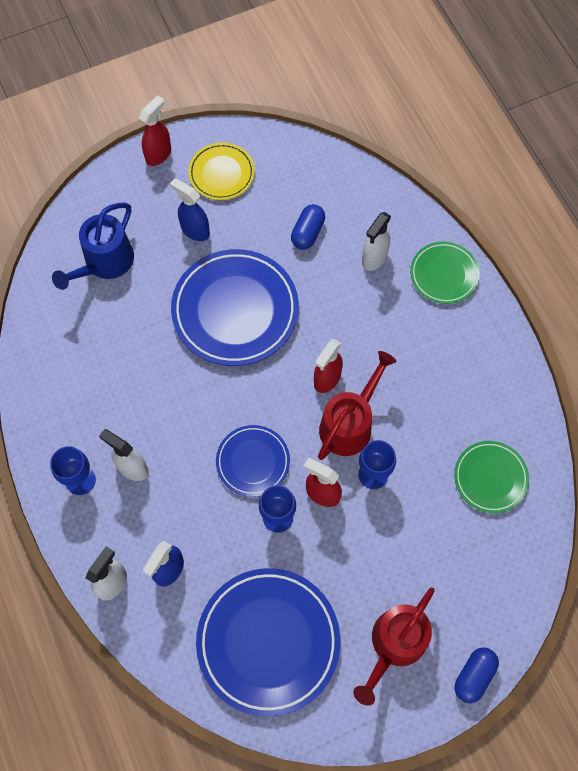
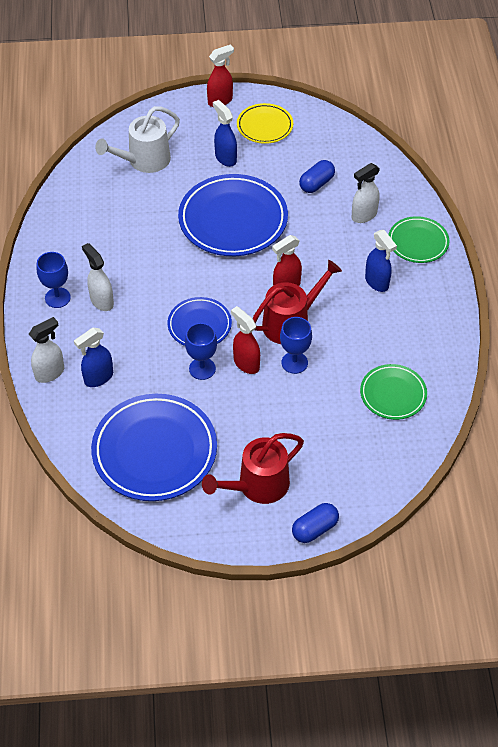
camera: 20 degrees right, 15 degrees down
blue watering can [52,203,134,290] -> white watering can [95,106,180,173]
none -> blue spray bottle [365,230,397,292]

